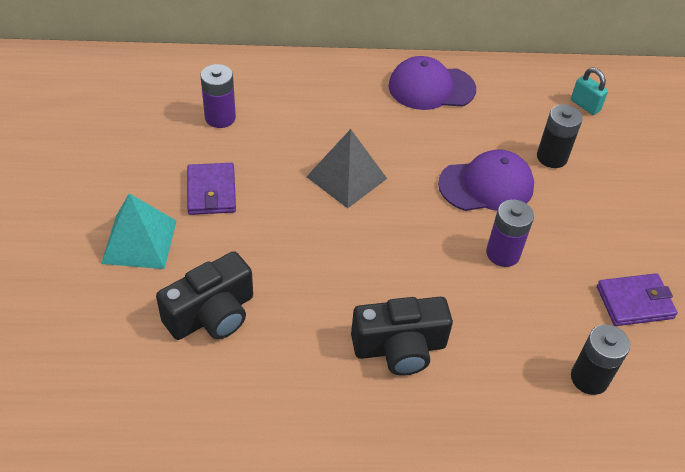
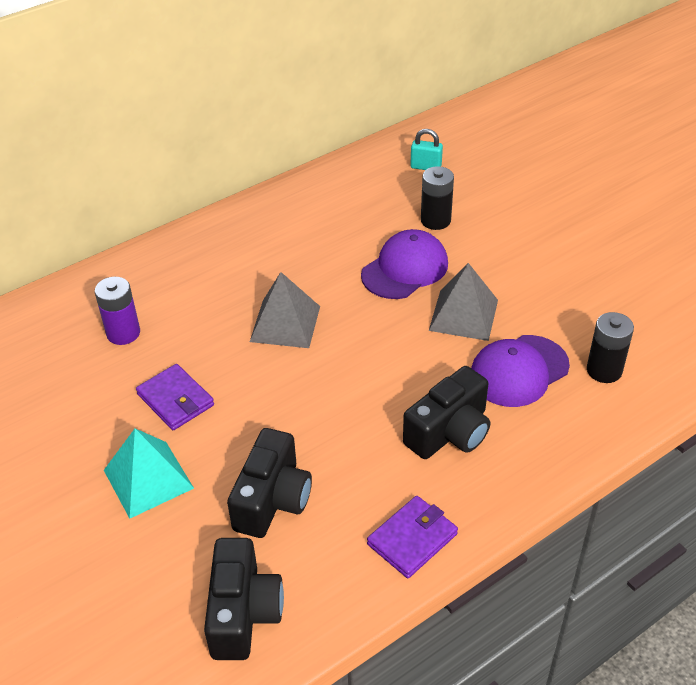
camera: 30 degrees left, 5 degrees down
purple cap [389,56,476,110] -> purple cap moved to [471,335,570,407]
purple battery [486,200,534,267] -> grey pyramid [429,263,498,341]
purple wallet [597,273,678,326] -> purple wallet moved to [367,496,458,578]
none -> black camera [204,538,284,660]

